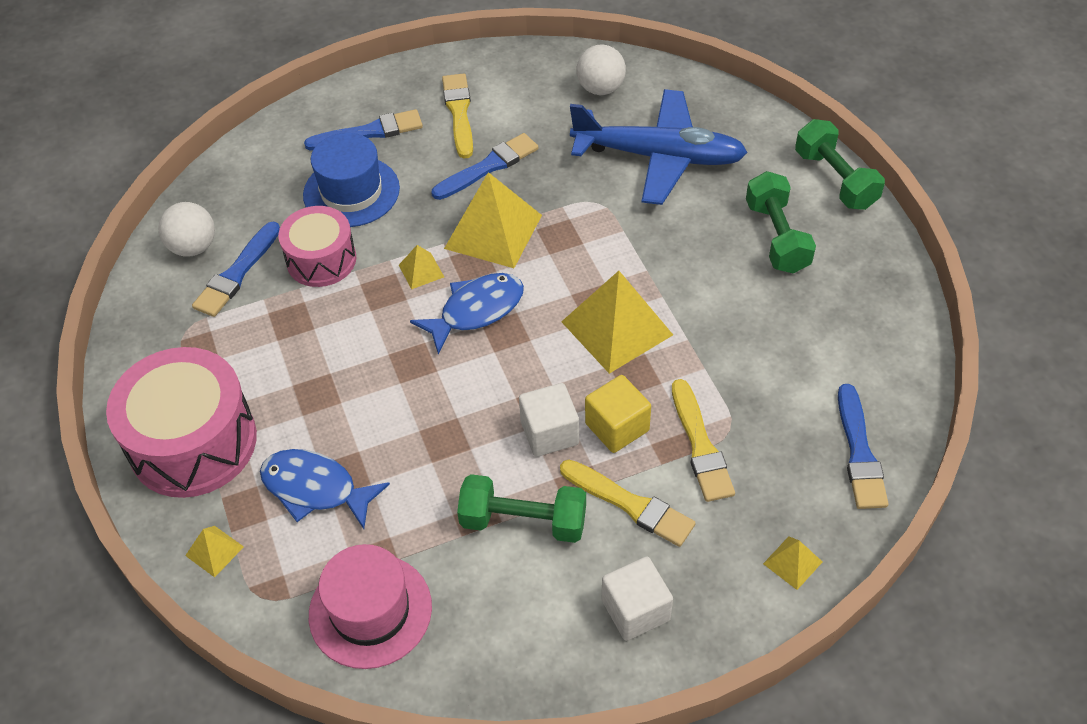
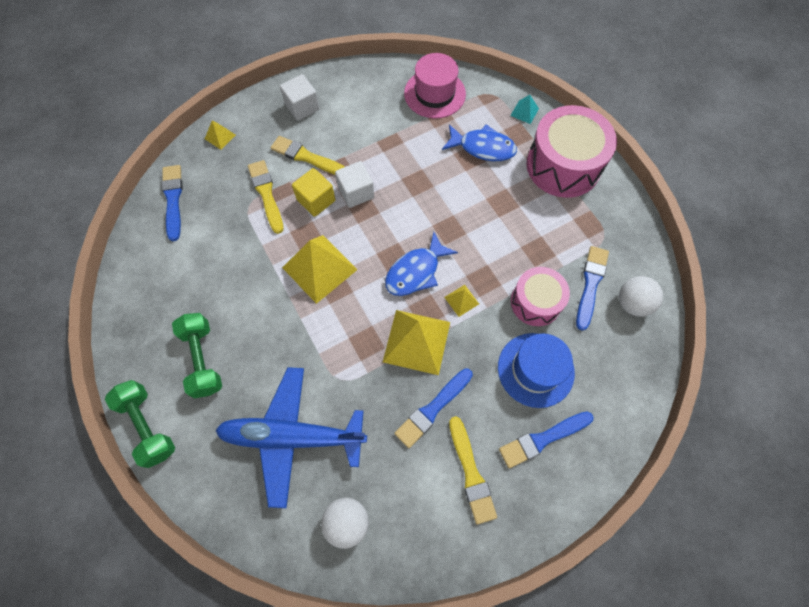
camera: 170 degrees right, 15 degrees up
yellow pyramid [185,526,244,577] -> turquoise pyramid [510,95,539,124]
green dumbbell [457,474,586,543] -> none

